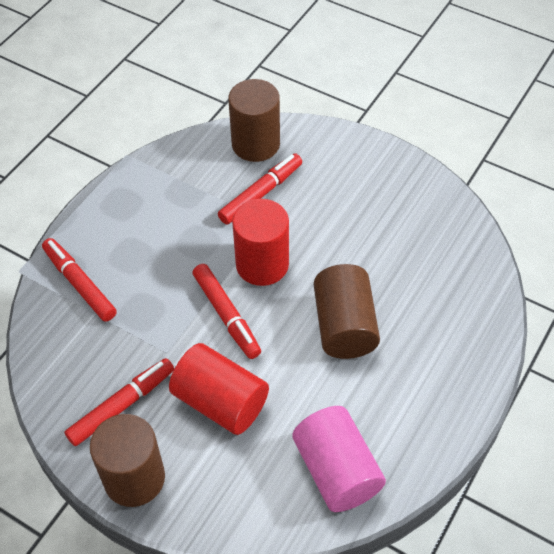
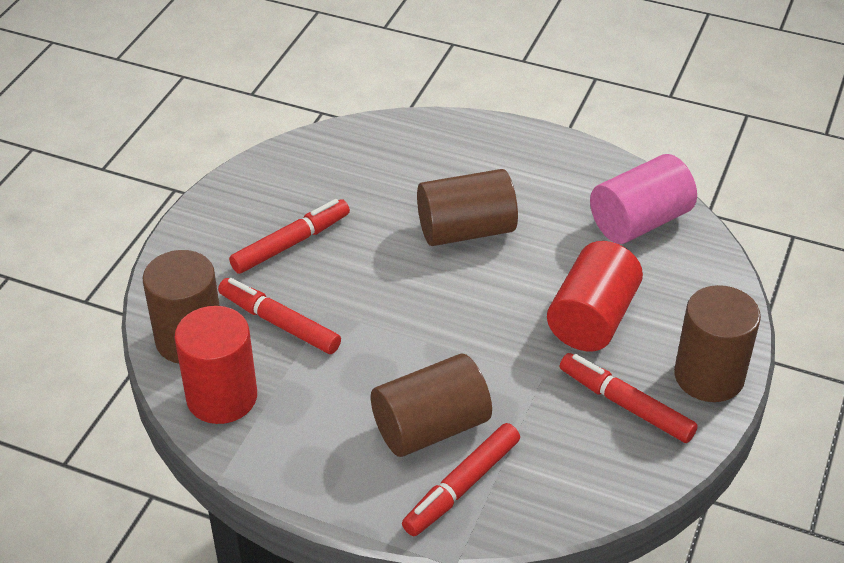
camera: 100 degrees left, 10 degrees down
red marker [193,264,261,359] -> red marker moved to [229,199,350,274]
red cylinder [232,199,289,286] -> red cylinder moved to [174,306,257,424]
none -> brown cylinder [371,354,492,457]

